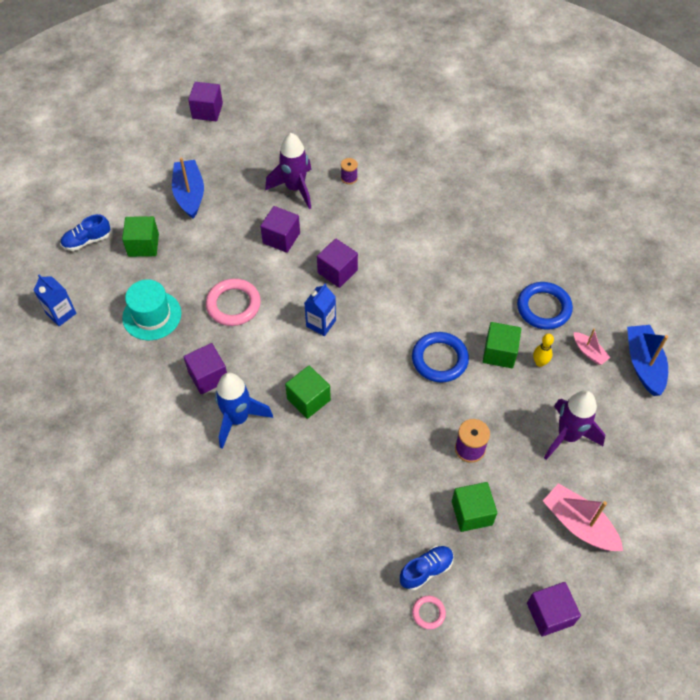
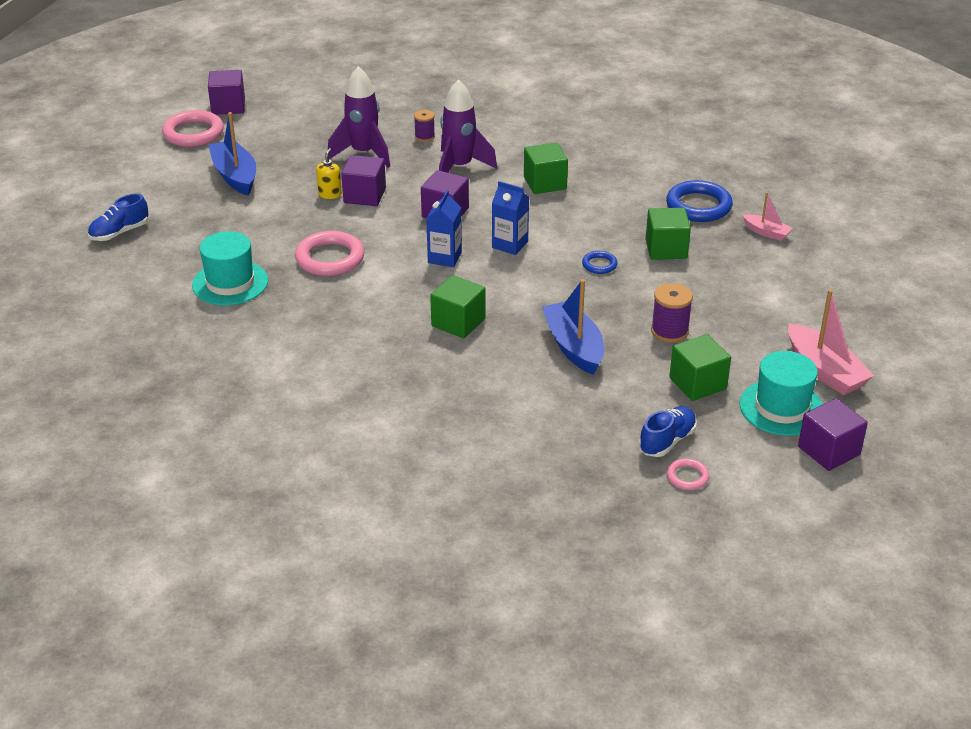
camera: 15 degrees left, 20 degrees down
blue carton [34,275,76,326] -> blue carton moved to [492,181,529,255]
green cube [122,216,159,257] -> green cube moved to [524,143,568,194]
purple cube [184,343,227,394] -> none
blue rocket [215,373,273,449] -> none
blue ring [412,332,469,382] -> blue ring [582,251,618,274], size x0.51
yellow bowling pin [533,334,554,367] -> none
pink boat [543,483,623,551] -> pink boat turned 150 degrees counterclockwise [788,289,874,395]
purple rocket [544,390,606,460] -> purple rocket moved to [439,79,497,173]
blue boat [627,325,668,396] -> blue boat moved to [542,279,604,375]
none -> pink ring [162,110,224,147]
none -> yellow soap dispenser [316,148,342,199]
none -> turquoise hat [740,351,823,436]

